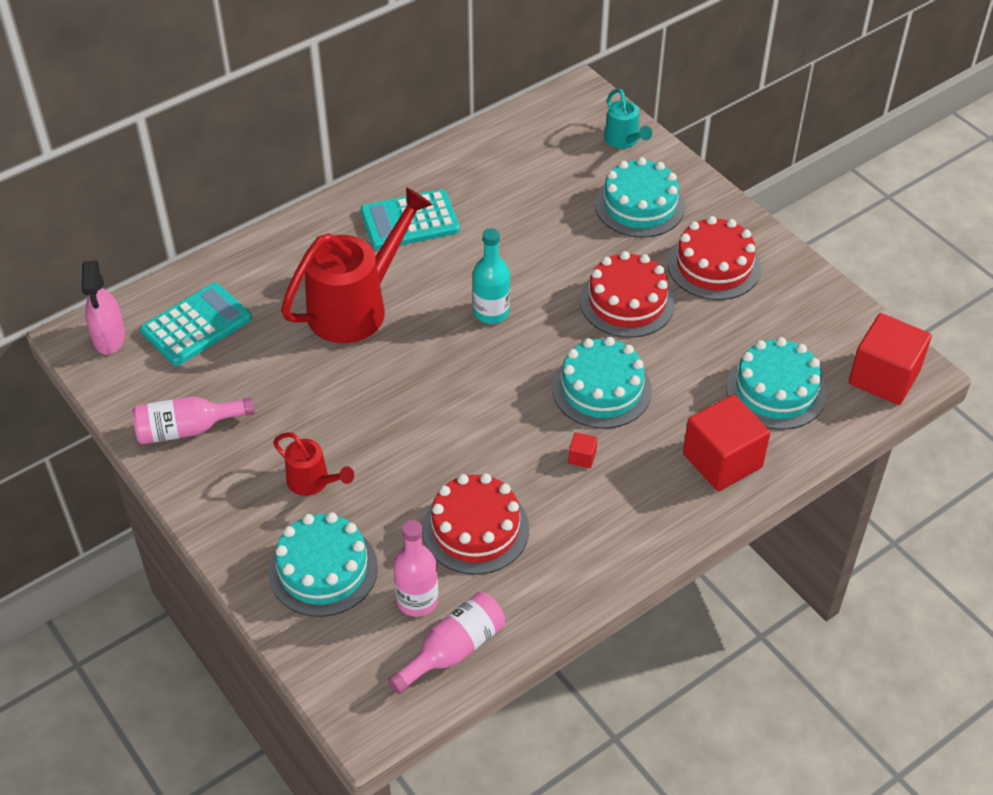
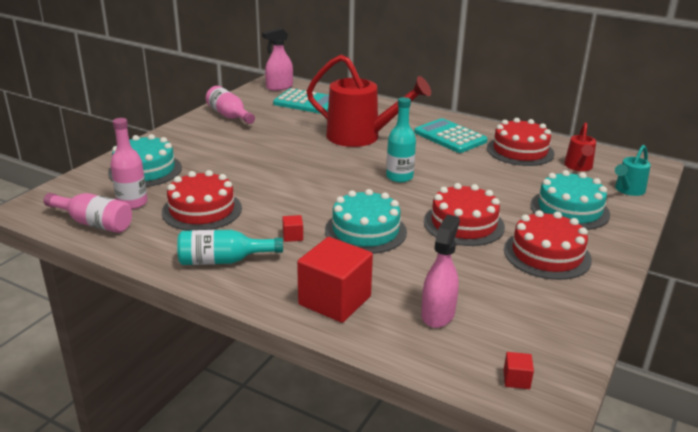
camera: 65 degrees right, 20 degrees down
red watering can [273,432,354,496] -> red watering can moved to [564,122,596,171]
turquoise cake [726,337,827,430] -> pink spray bottle [421,215,460,328]
red cube [849,313,932,405] -> red cube [504,352,534,389], size x0.40
none -> turquoise bottle [177,230,283,265]
none -> red cake [487,118,555,166]

